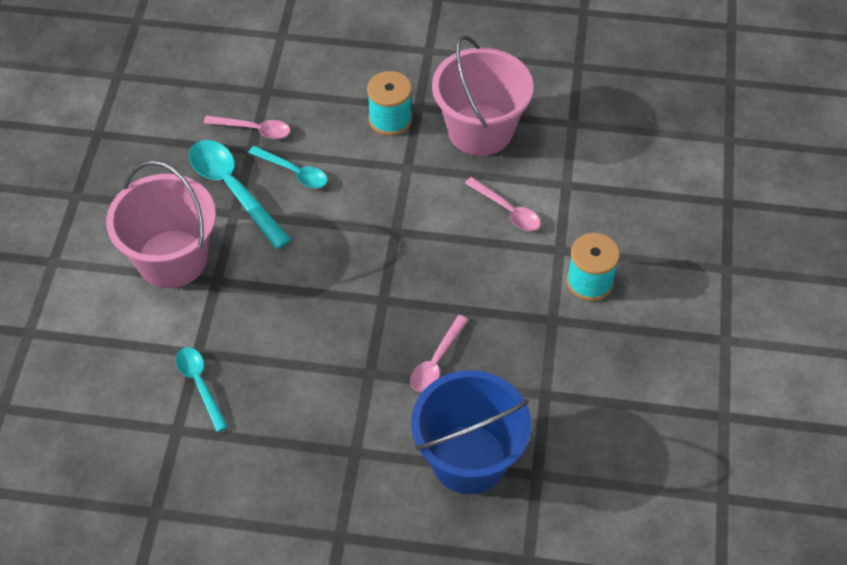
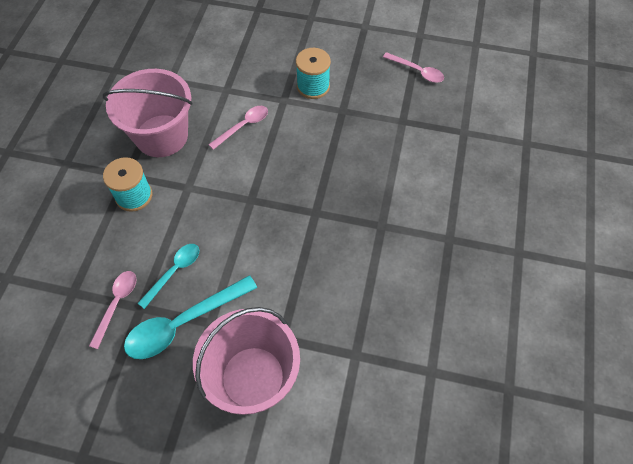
camera: 85 degrees left, 5 degrees up
turquoise spoon [176,347,228,432] -> none
pink spoon [410,315,468,392] -> pink spoon moved to [383,52,444,83]
blue bucket [411,370,531,494] -> none

